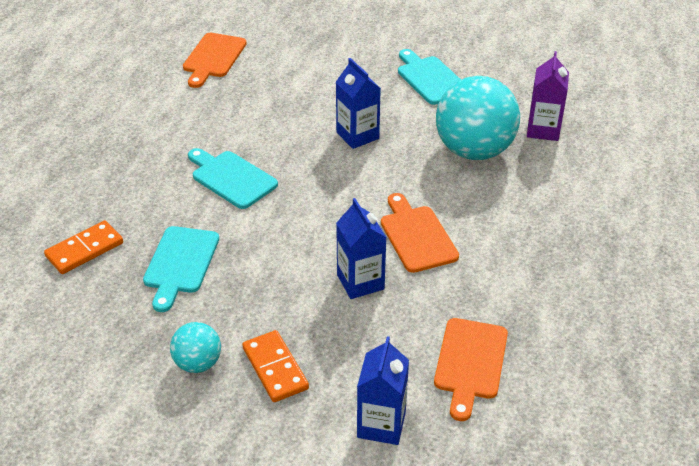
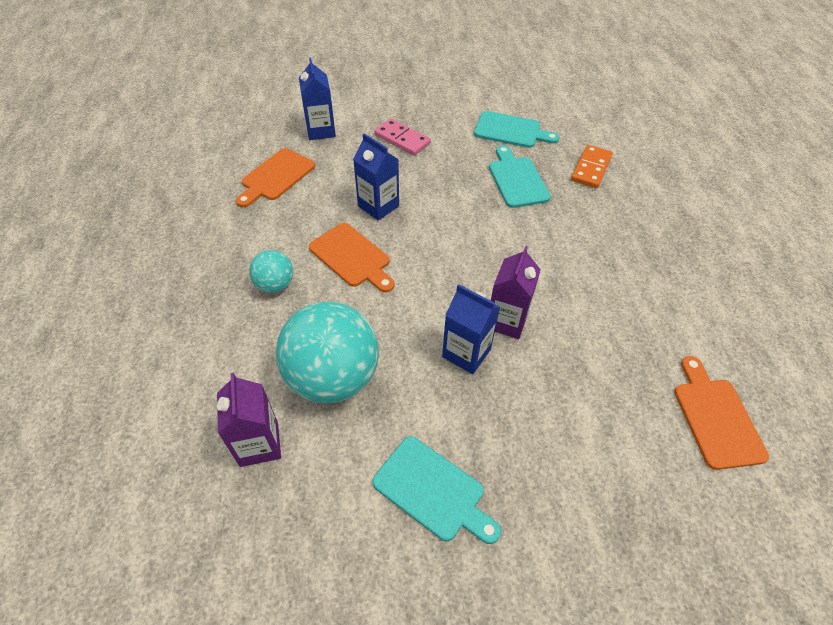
camera: 155 degrees right, 10 degrees up
turquoise ball [170,322,221,373] -> turquoise ball moved to [249,250,293,293]
turquoise cutting board [188,148,278,209] -> turquoise cutting board moved to [474,111,559,148]
orange domino [242,330,309,402] -> pink domino [374,119,431,156]
orange cutting board [434,318,508,421] -> orange cutting board turned 135 degrees counterclockwise [236,148,315,207]
none -> purple carton [491,246,541,339]

